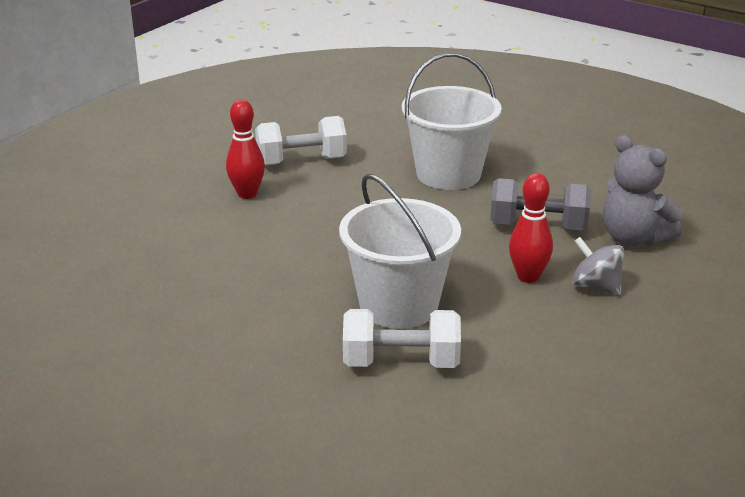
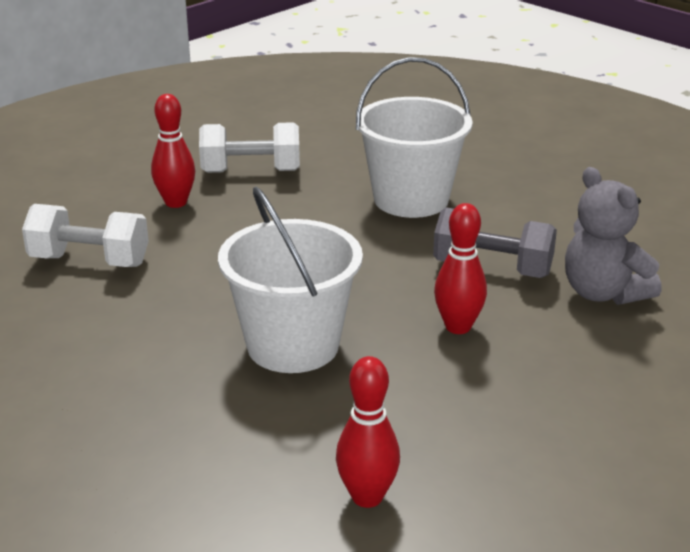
camera: 10 degrees right, 0 degrees up
white dumbbell [343,309,461,368] -> white dumbbell moved to [22,204,149,267]
grey spinning top [572,237,624,295] -> none
none -> red bowling pin [336,356,400,508]

